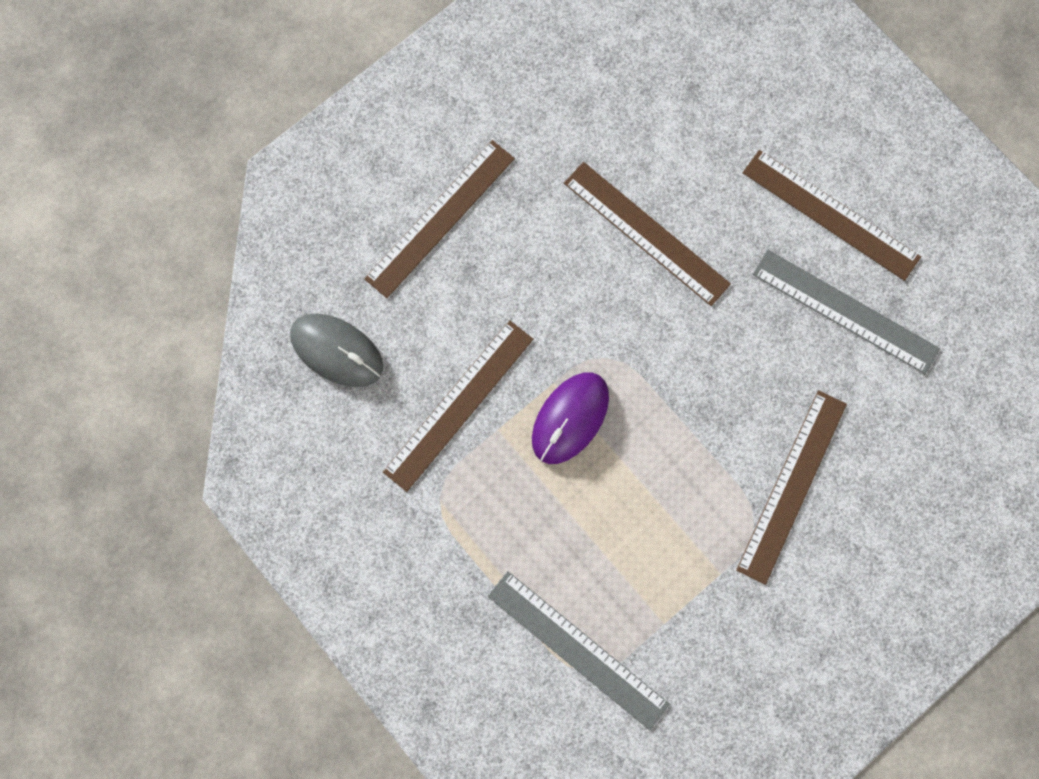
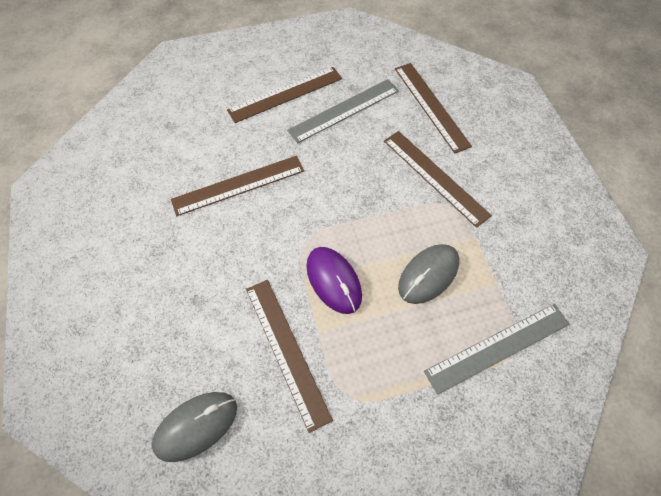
camera: 65 degrees left, 15 degrees down
brown ruler [364,140,515,298] -> brown ruler moved to [395,63,472,154]
none -> grey mouse [398,244,459,304]

